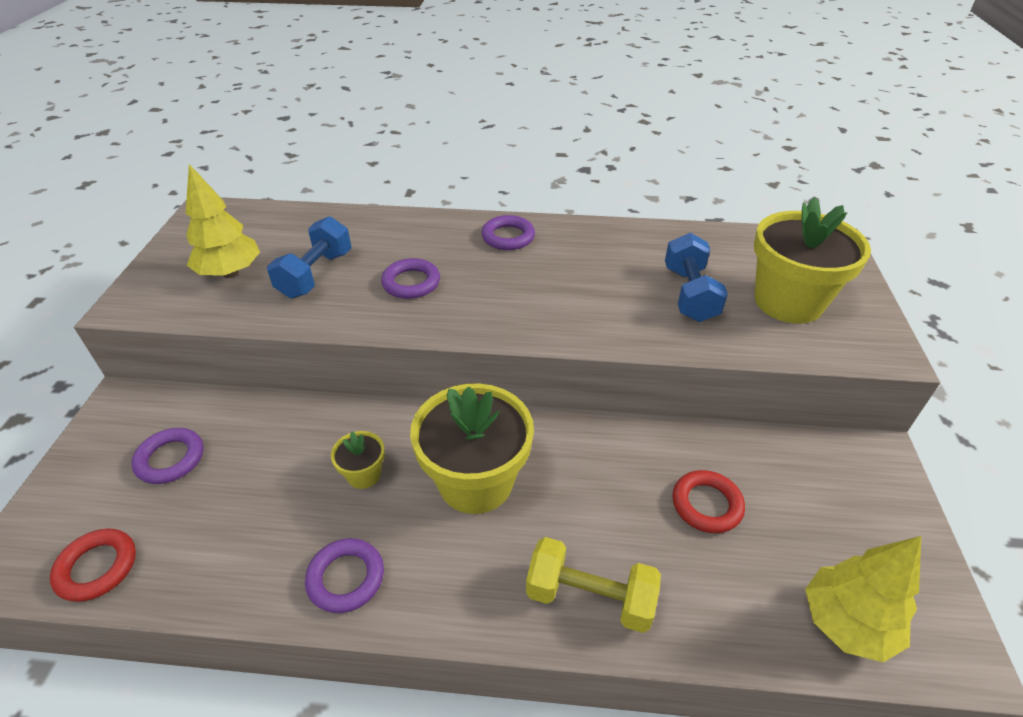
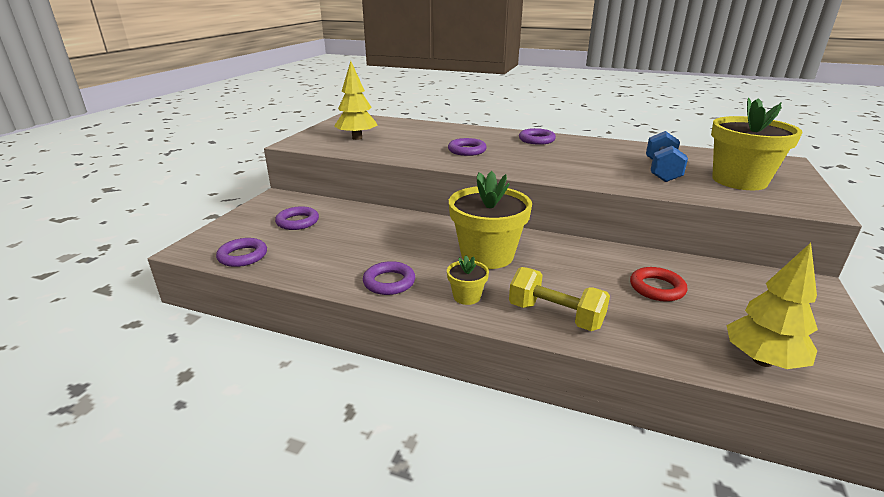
camera: 15 degrees right, 15 degrees down
red ring [50,528,136,602] -> purple ring [216,238,267,267]
blue dumbbell [267,216,352,299] -> none
yellow flower pot [331,431,385,489] -> yellow flower pot moved to [447,255,489,305]

